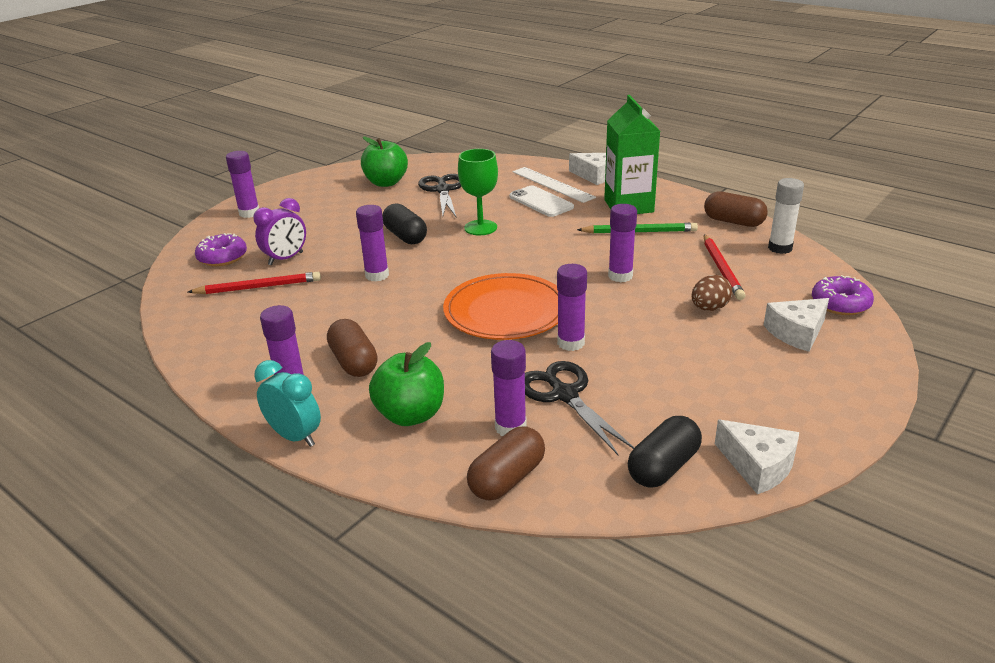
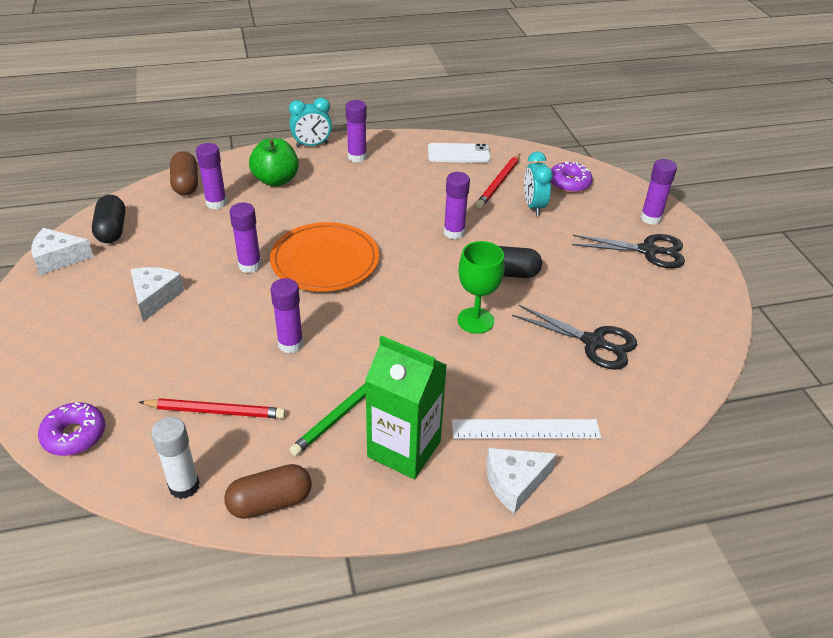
camera: 125 degrees right, 10 degrees up
purple clock [253,198,306,265] -> turquoise clock [524,151,553,216]
brown capsule [327,319,378,377] -> none
green apple [361,137,408,187] -> none
white phone [509,186,574,217] -> white phone moved to [428,143,490,163]
black scissors [525,361,634,455] -> black scissors moved to [572,234,685,268]
brown egg [691,275,732,311] -> none
red pencil [704,234,746,300] -> red pencil turned 150 degrees clockwise [139,398,286,419]
white cheese [764,298,829,352] -> white cheese moved to [131,267,184,322]

